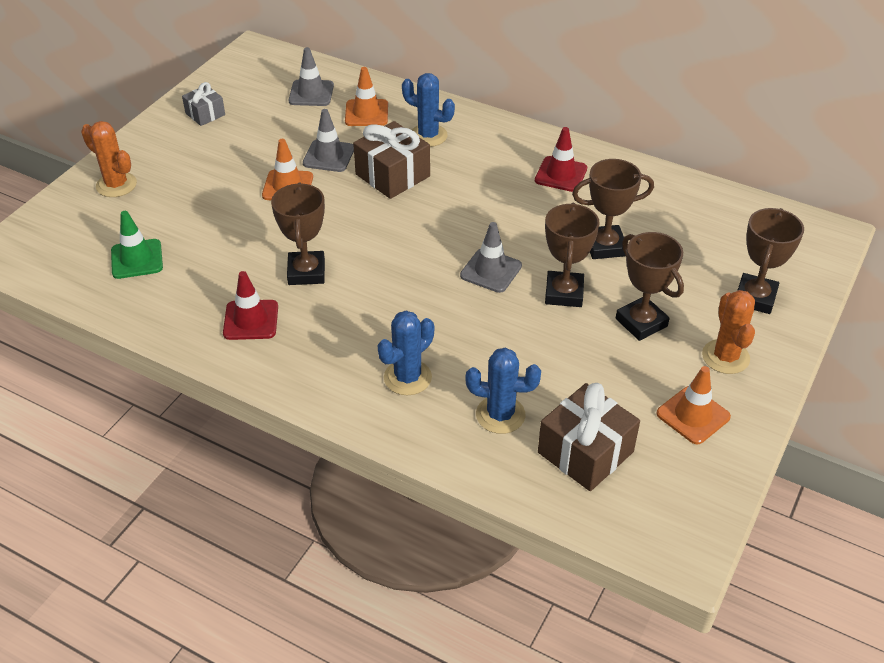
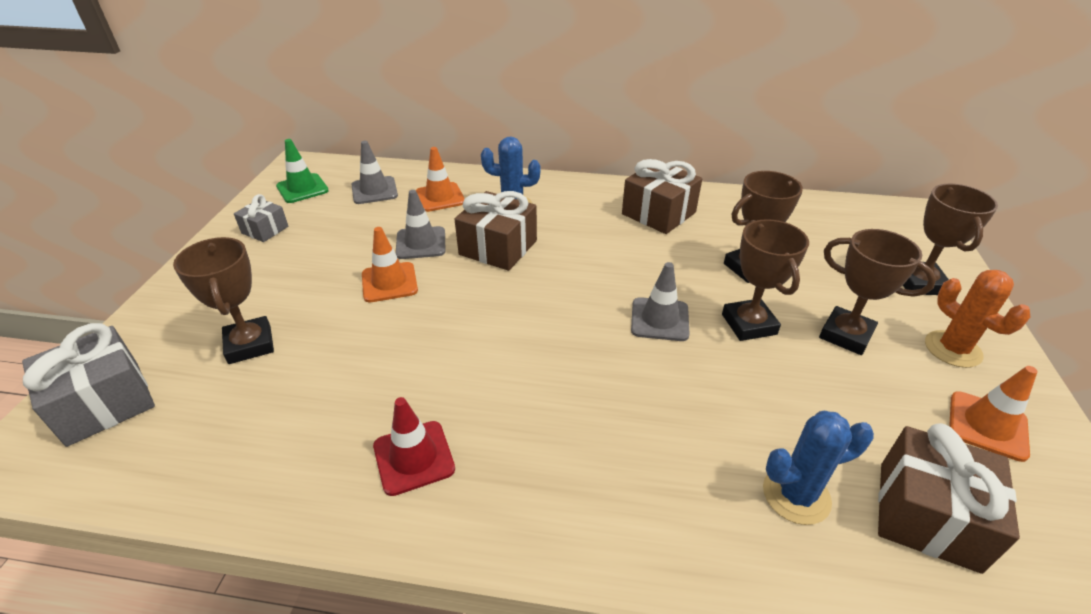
camera: 20 degrees left, 5 degrees down
orange cactus [81,121,137,197] -> none
green traffic cone [111,211,163,279] -> green traffic cone moved to [276,139,329,203]
brown trophy [271,183,325,285] -> brown trophy moved to [173,237,274,364]
blue cactus [377,311,434,395] -> none
red traffic cone [535,127,587,192] -> brown gift [622,159,702,234]
none -> grey gift [22,323,155,447]

